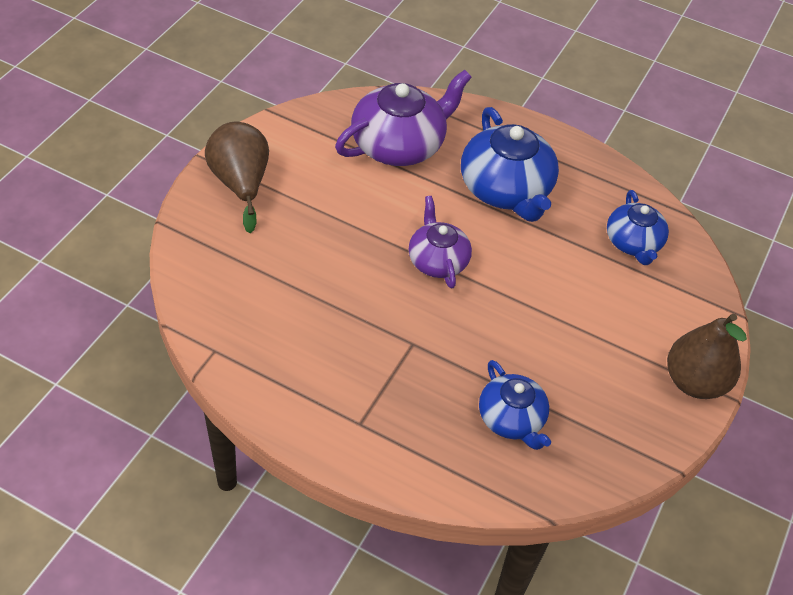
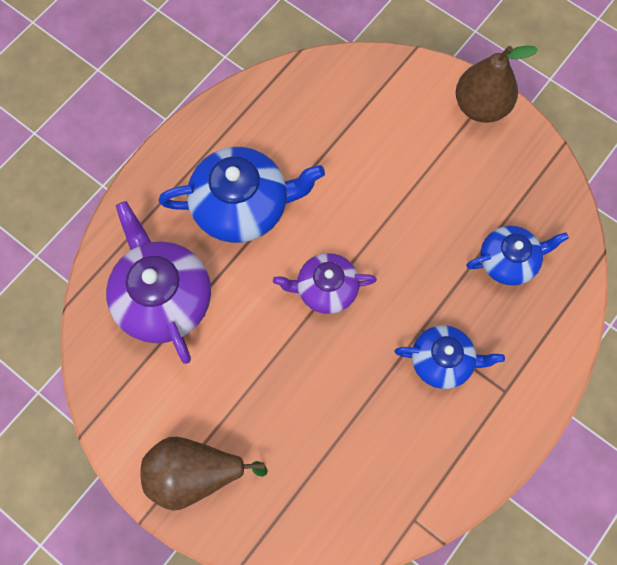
camera: 75 degrees left, 20 degrees up
blue teapot [607,190,669,265] -> blue teapot moved to [394,325,505,389]

